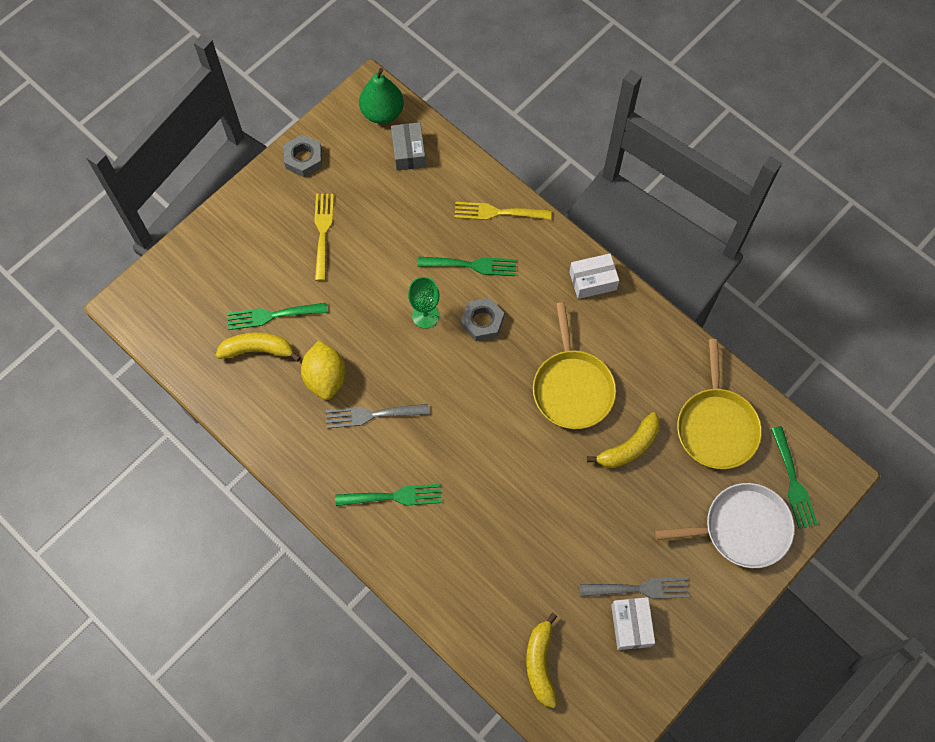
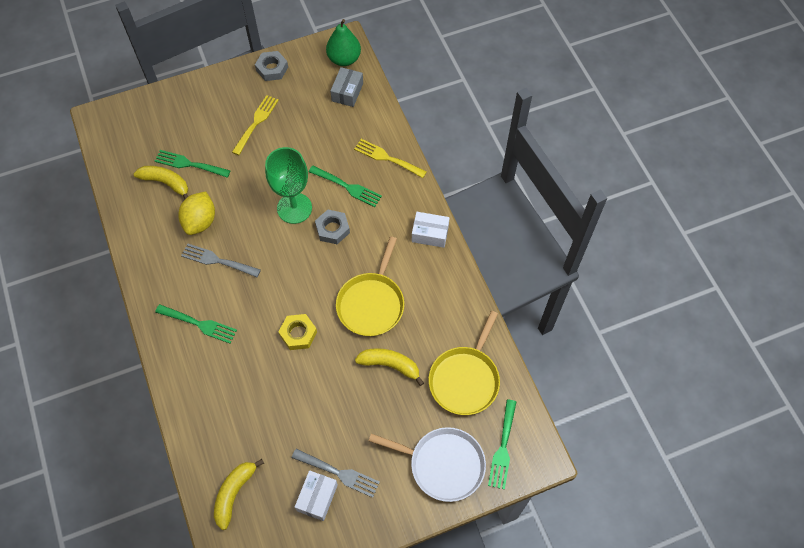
camera: 25 degrees right, 5 degrees down
green goblet [408,277,440,329] -> green goblet [265,147,312,224], size x1.63
yellow banana [587,412,660,468] -> yellow banana turned 150 degrees counterclockwise [355,348,424,386]
none -> yellow nut [278,314,317,350]

